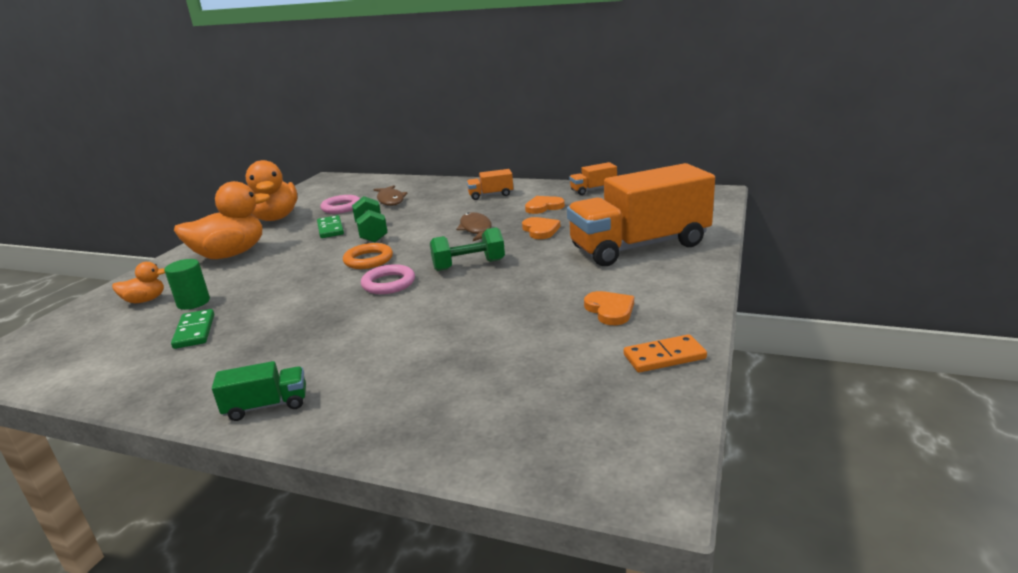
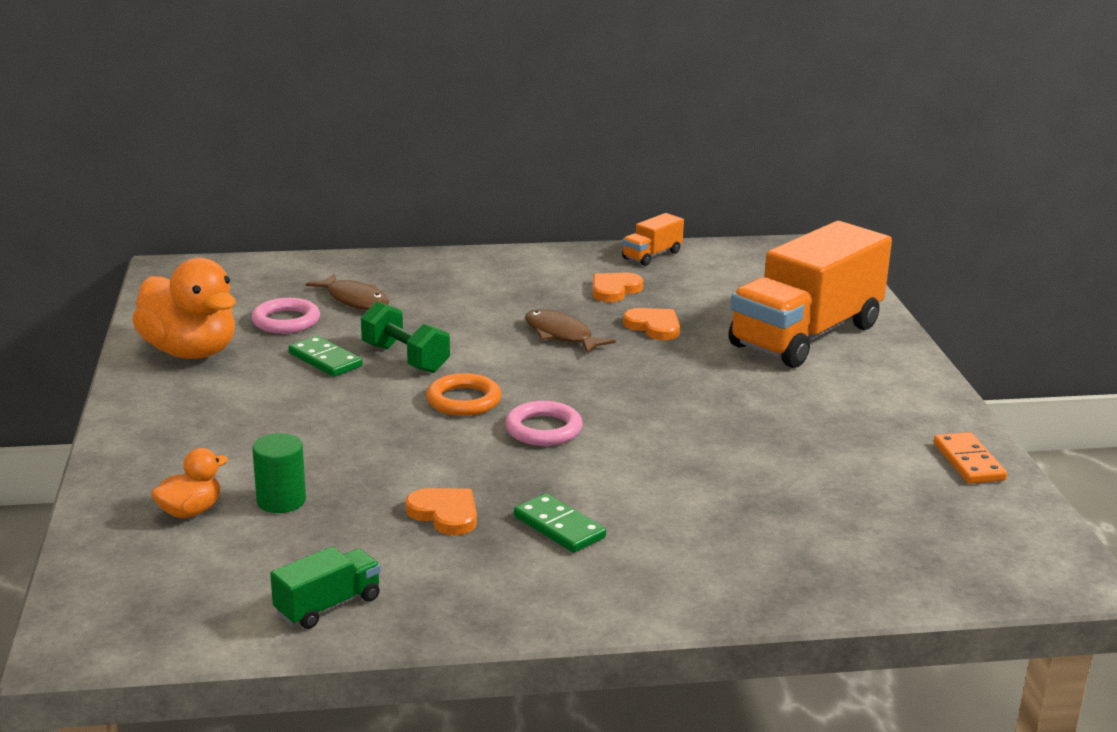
camera: 30 degrees left, 0 degrees up
green domino [171,309,214,349] -> green domino moved to [514,493,606,553]
orange duck [174,181,270,259] -> none
green truck [212,361,306,421] -> green truck moved to [270,547,381,629]
green dumbbell [430,227,505,271] -> none
orange truck [467,169,513,200] -> none
orange heart [584,291,634,325] -> orange heart moved to [405,488,477,535]
orange domino [624,334,707,373] -> orange domino turned 60 degrees counterclockwise [934,432,1007,484]

